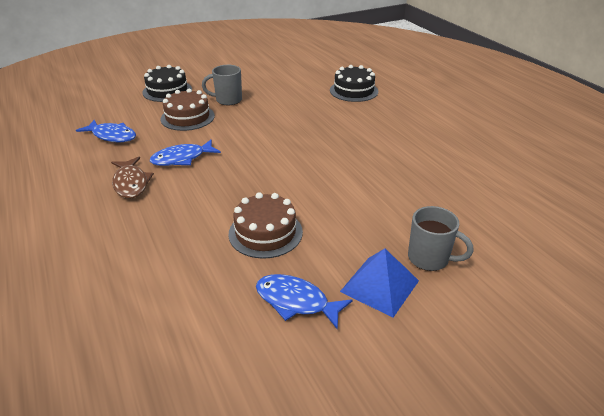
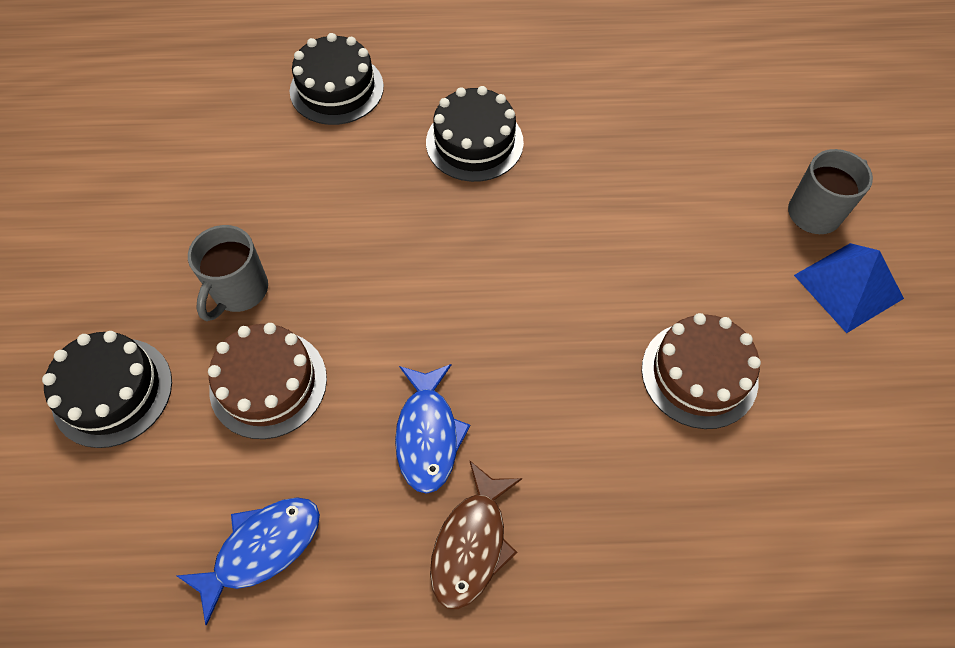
camera: 65 degrees left, 25 degrees up
brown fish [111,157,154,199] -> brown fish turned 105 degrees clockwise [430,461,522,609]
blue fish [256,274,353,330] -> none
none -> black cake [426,86,524,182]

